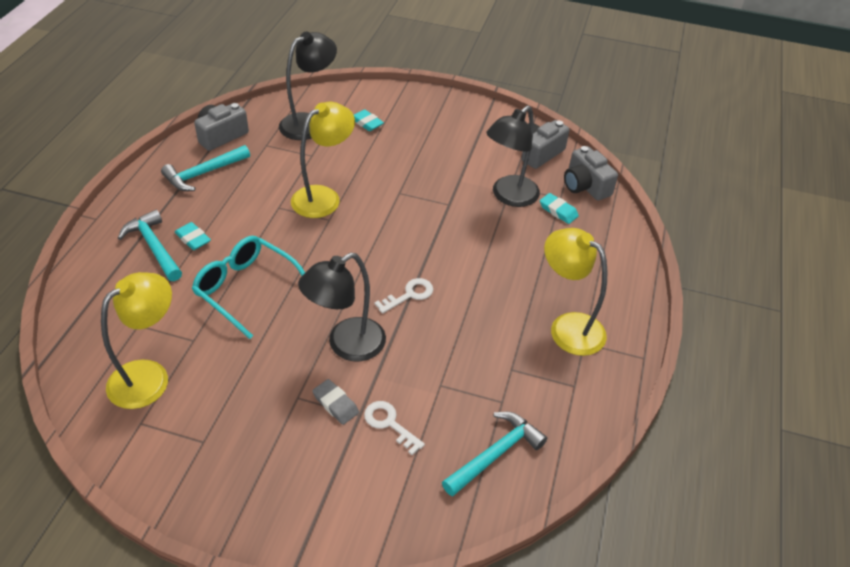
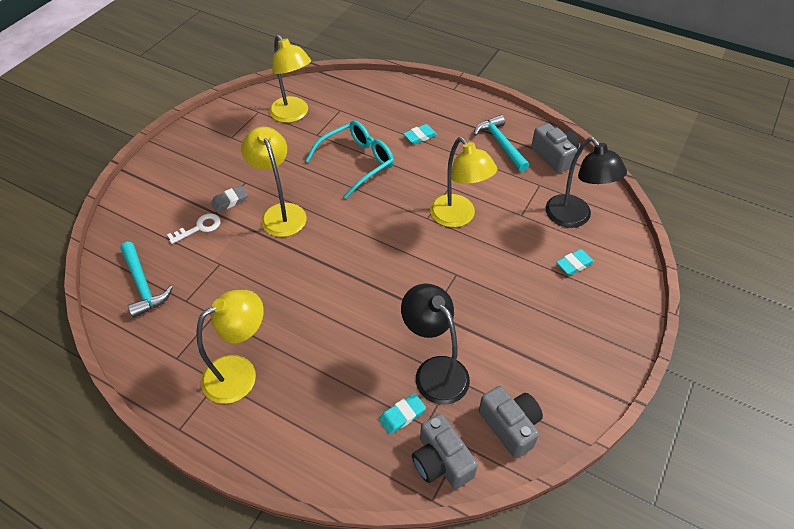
camera: 105 degrees right, 5 degrees up
turquoise hammer [118,210,182,281] -> none
black lamp [298,252,386,362] -> yellow lamp [241,127,307,237]
white key [375,278,433,314] -> none
grey camera [564,146,618,201] -> grey camera turned 105 degrees counterclockwise [412,413,478,489]

